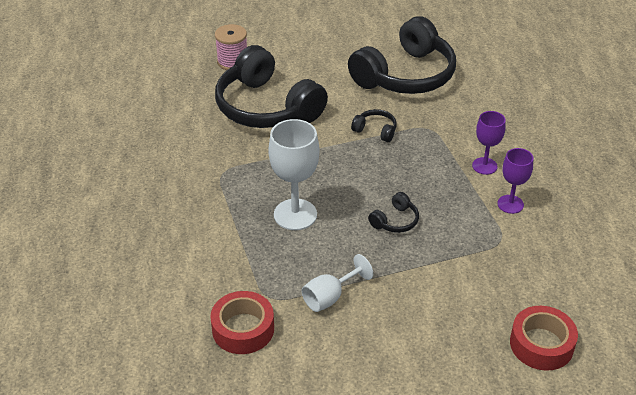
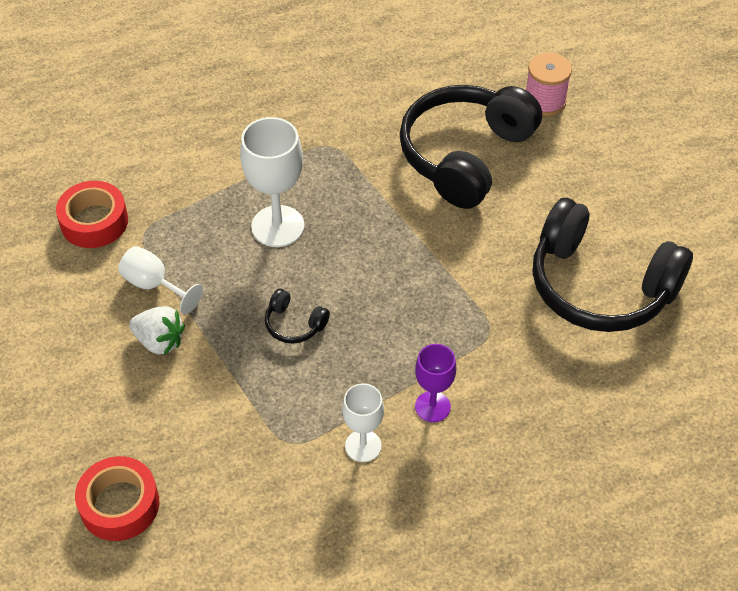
camera: 75 degrees right, 10 degrees up
black headphones [351,109,397,142] -> none
purple goblet [497,148,533,214] -> white goblet [342,383,384,462]
none -> white strawberry [129,306,185,355]

